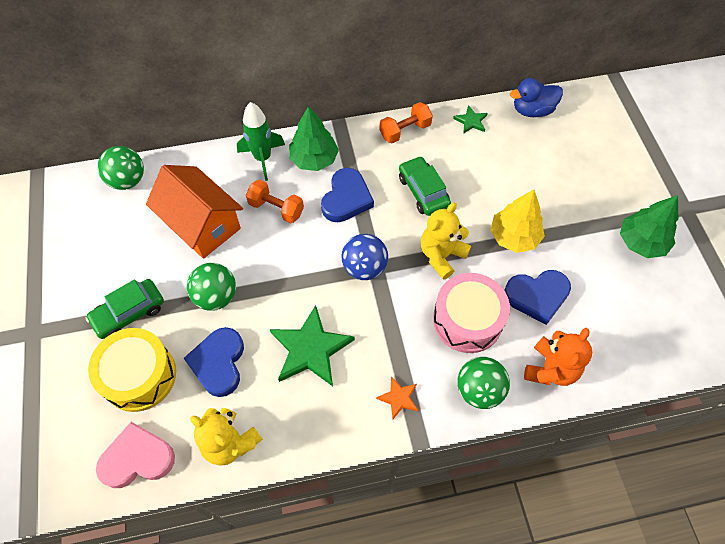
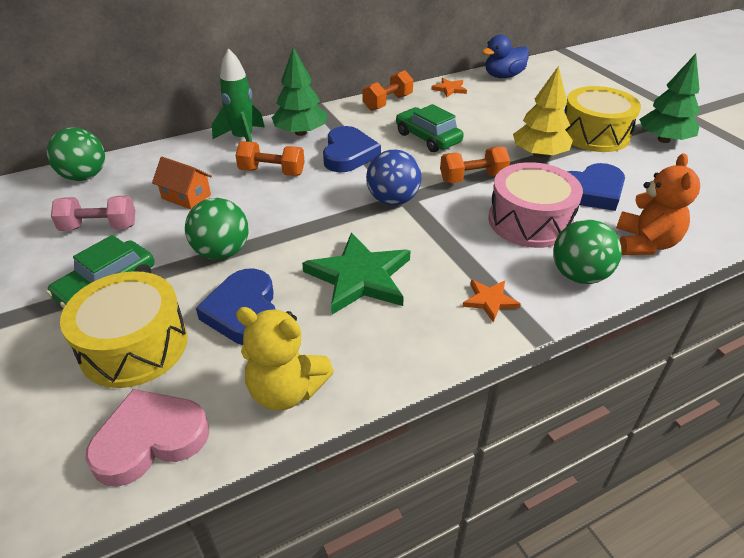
camera: 15 degrees left, 20 degrees down
orange house [146,165,243,259] -> orange house [152,157,212,210], size x0.50
yellow teddy bear [421,202,471,280] -> orange dumbbell [440,147,510,183]
green star [453,105,488,134] -> orange star [431,78,467,97]
none -> pink dumbbell [51,196,135,231]
none -> yellow drum [565,86,641,152]

